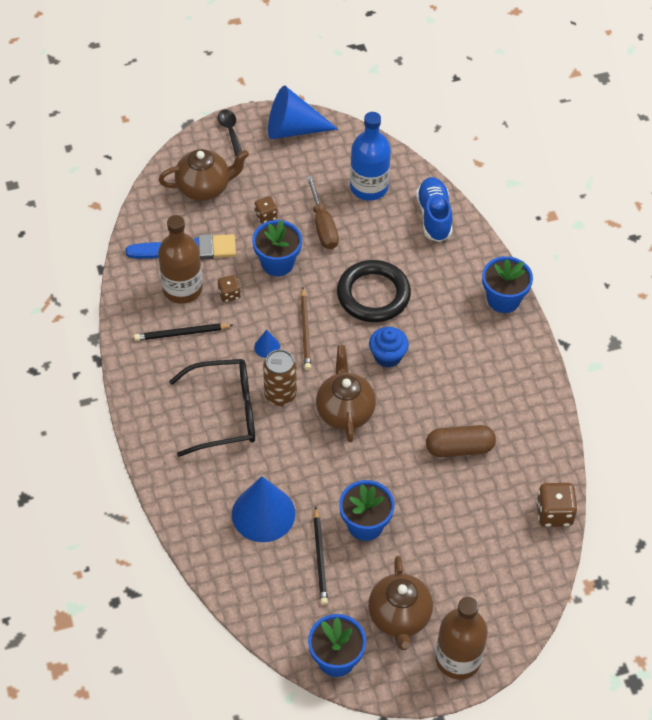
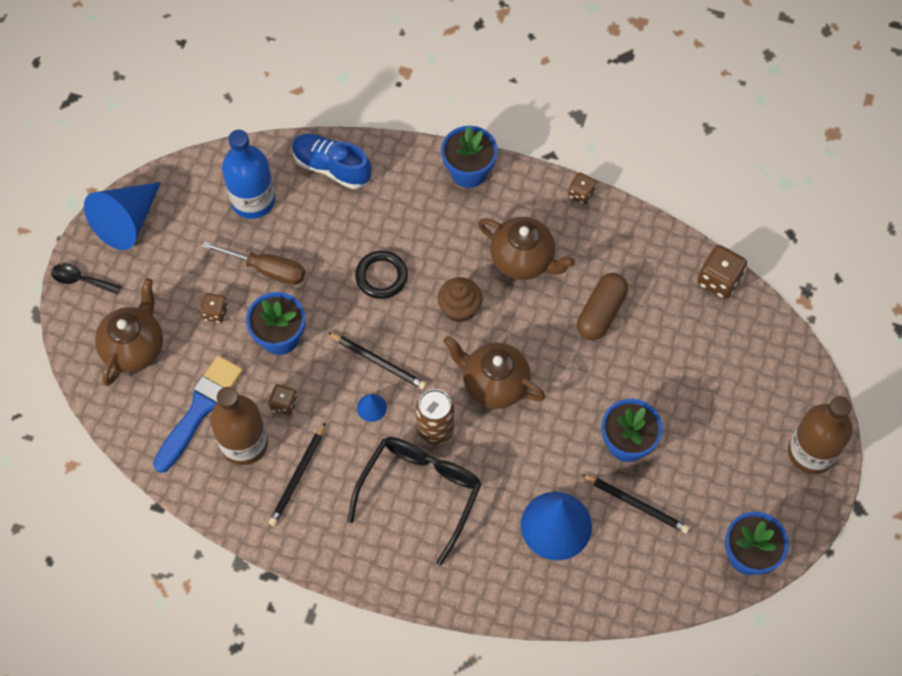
camera: 55 degrees left, 10 degrees up
brown pencil [300,288,311,370] -> black pencil [328,332,427,389]
black ring [337,260,411,322] -> black ring [355,250,408,299], size x0.62
brown teapot [368,556,433,650] -> brown teapot moved to [478,217,575,280]
blue cupcake [369,327,409,368] -> brown cupcake [438,277,482,322]
none -> brown dice [568,172,596,204]

